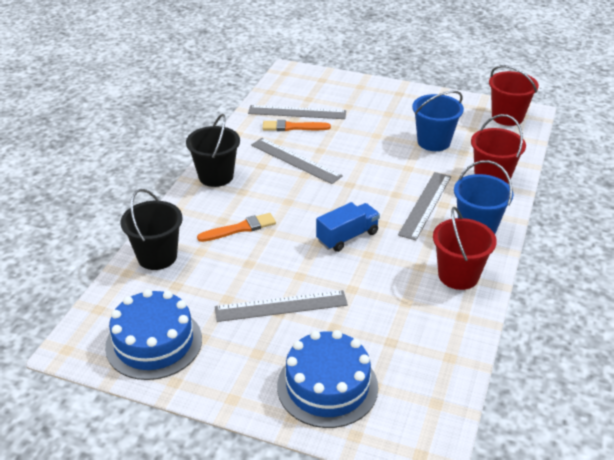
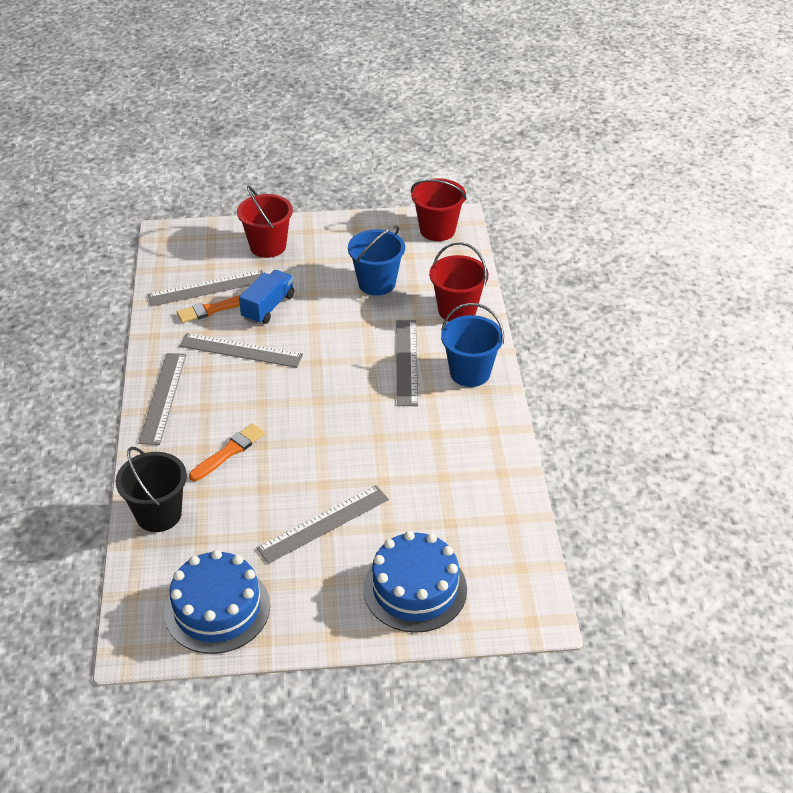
camera: 25 degrees left, 5 degrees up
black bucket [186,114,240,187] -> grey ruler [139,353,186,445]
blue truck [316,202,380,252] -> blue truck moved to [239,270,294,324]
red bucket [433,207,497,290] -> red bucket moved to [237,186,293,258]

